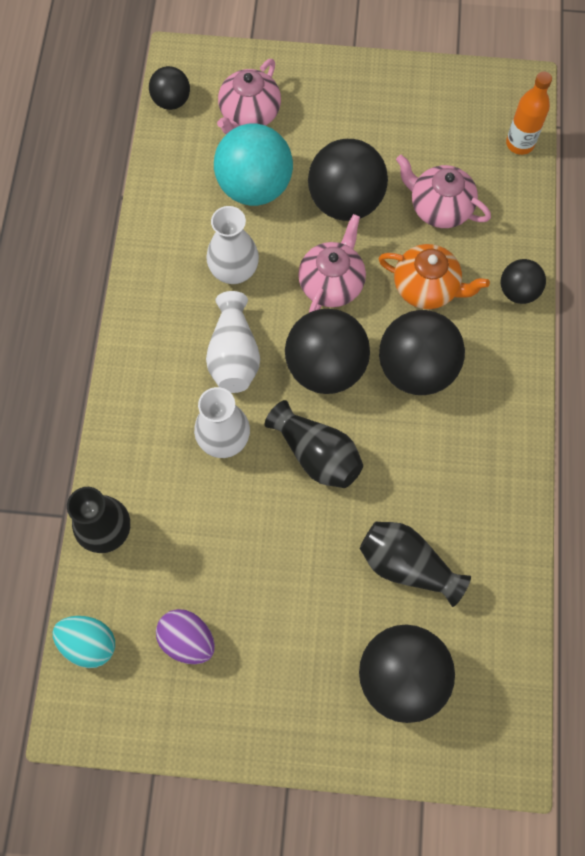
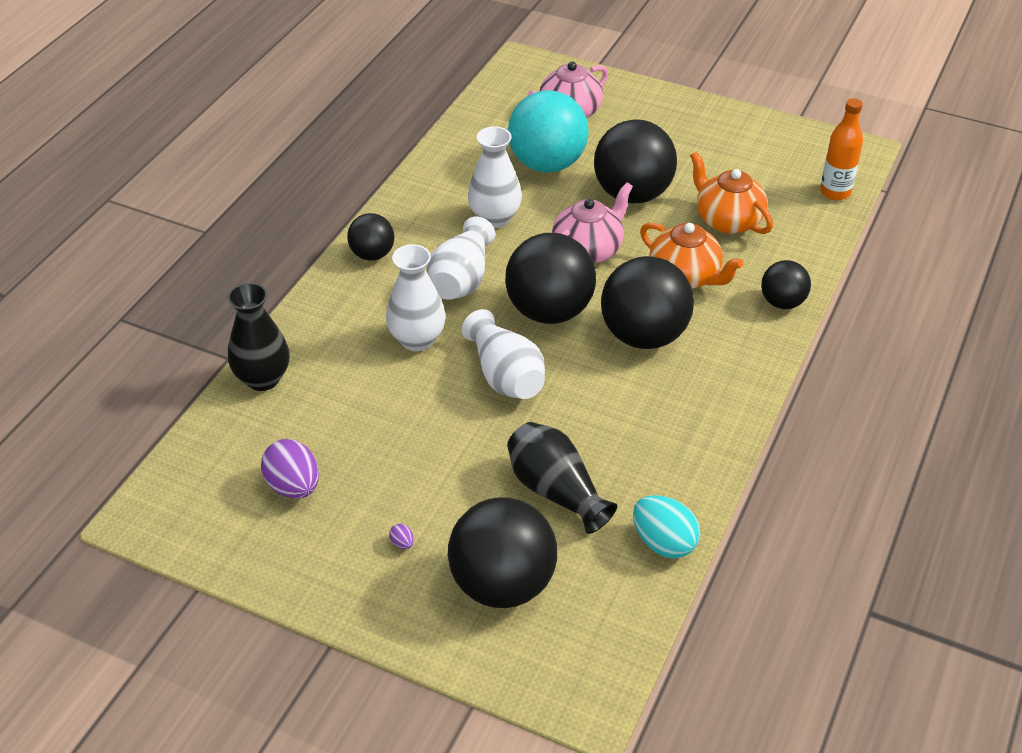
camera: 20 degrees right, 25 degrees down
turquoise egg [53,616,115,668] -> turquoise egg moved to [633,495,700,559]
black ball [149,66,190,110] -> black ball moved to [347,213,395,261]
black vase [265,400,363,488] -> white vase [462,309,545,399]
pink teapot [396,155,491,228] -> orange teapot [690,151,773,234]
none -> purple egg [389,524,414,549]

